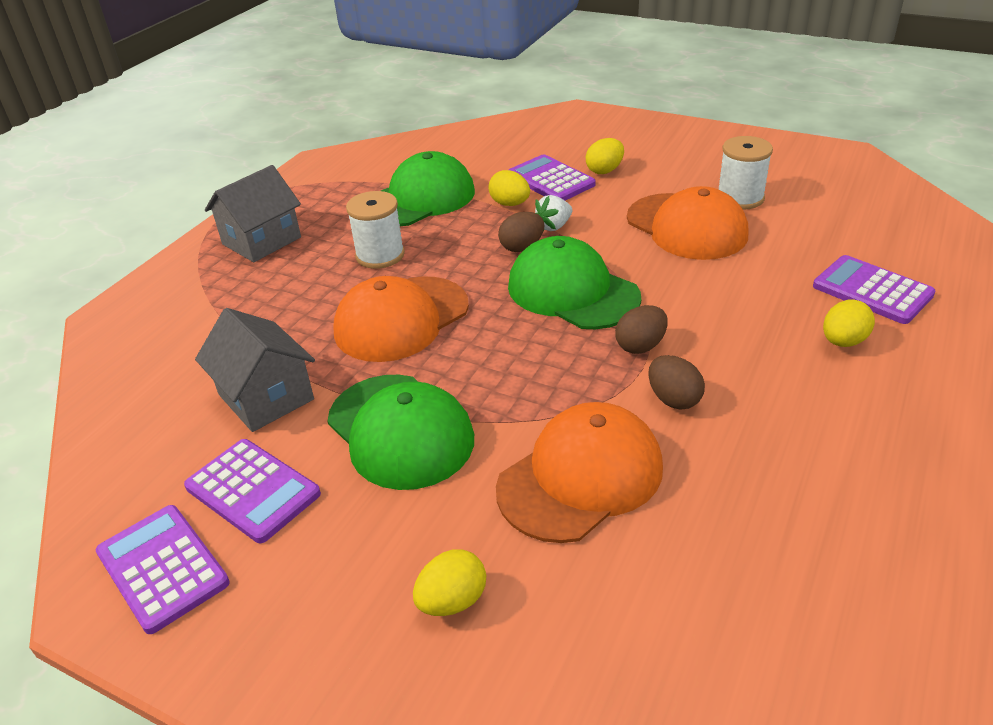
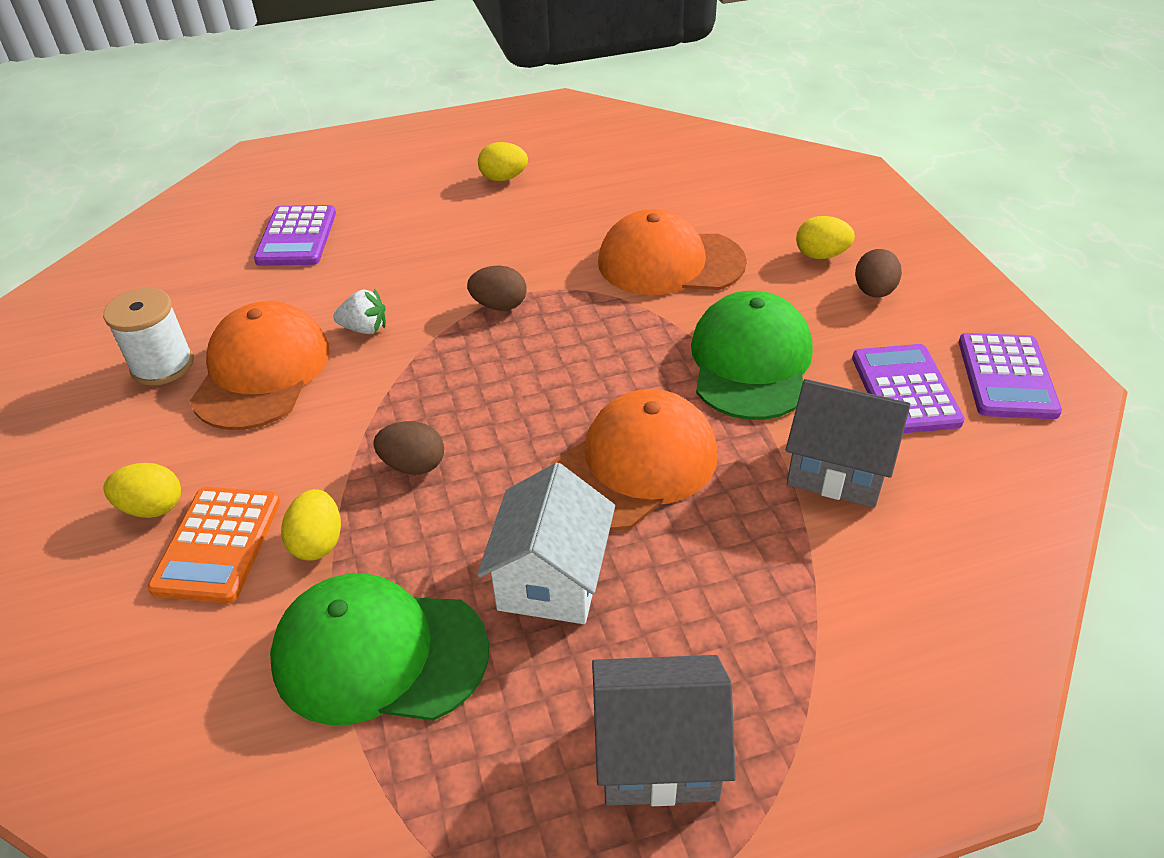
camera: 135 degrees left, 5 degrees up
grey house [195,308,315,432] -> grey house turned 75 degrees counterclockwise [786,379,910,508]
orange cap [333,276,469,362] -> orange cap turned 45 degrees counterclockwise [550,389,718,531]
white spool [346,191,405,269] -> white house [477,463,615,624]
green cap [508,236,641,329] -> none
purple calculator [509,154,596,200] -> orange calculator [147,487,280,603]
white strawberry [535,195,572,231] -> white strawberry moved to [333,289,386,334]
brown egg [648,355,705,410] -> brown egg moved to [855,249,902,298]
yellow egg [823,299,875,347] -> yellow egg moved to [478,142,528,181]

